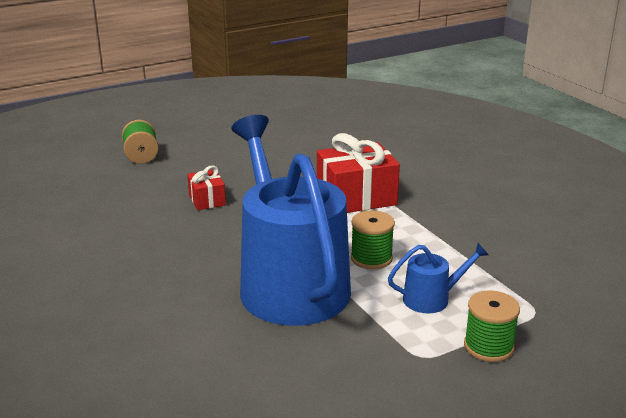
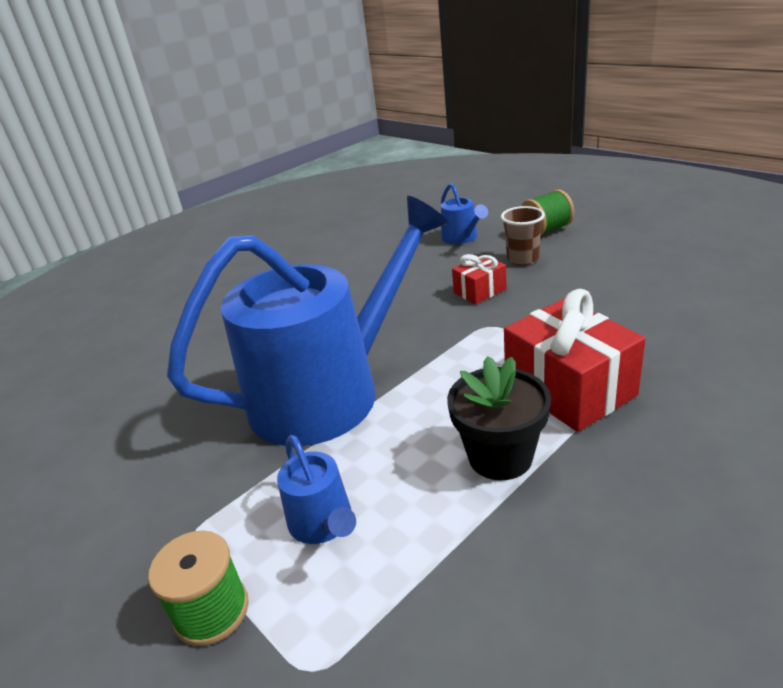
camera: 80 degrees right, 5 degrees up
green spool [351,211,395,269] -> none
none -> blue watering can [441,183,488,244]
none -> black flower pot [447,356,551,480]
none -> brown cup [501,206,545,265]

